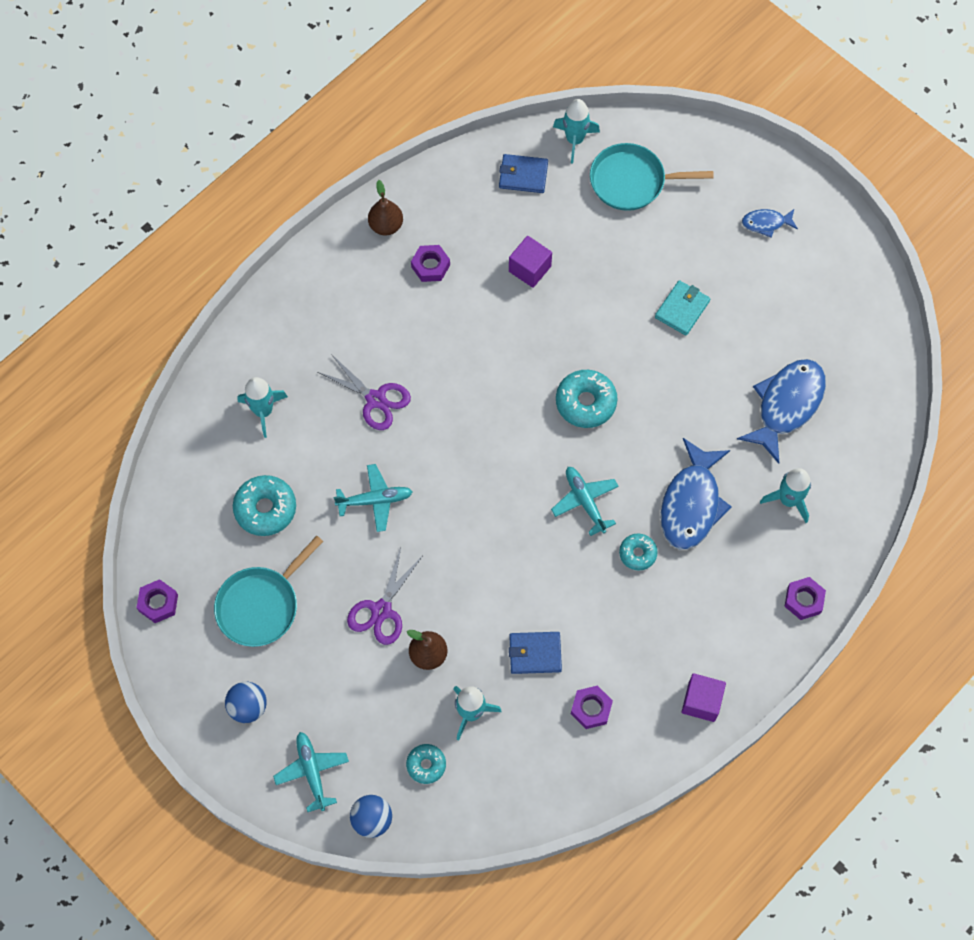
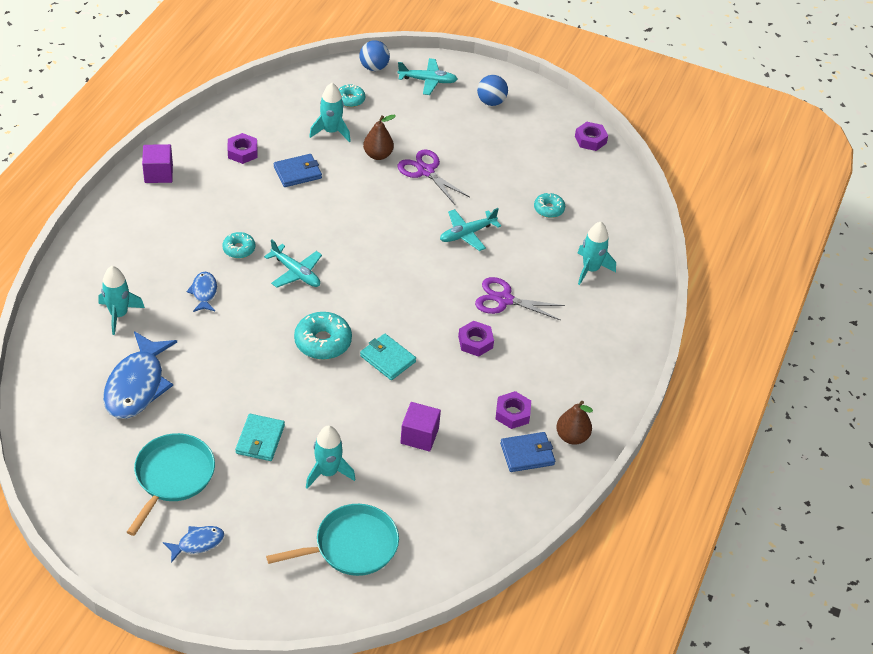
camera: 155 degrees right, 20 degrees down
turquoise pan [214,536,323,647] -> turquoise pan moved to [127,433,215,536]
turquoise donut [233,475,296,536] -> turquoise donut [534,193,565,218], size x0.60
turquoise plane [273,732,349,812] -> turquoise plane turned 45 degrees counterclockwise [397,58,457,95]
purple scissors [347,547,422,645] -> purple scissors turned 45 degrees counterclockwise [397,149,470,205]
blue wallet [499,154,548,193] -> blue wallet moved to [500,432,555,472]
turquoise rocket [553,99,600,163] -> turquoise rocket moved to [306,425,356,489]
blue fish [661,438,732,550] -> blue fish [186,272,217,312], size x0.50
purple nut [784,577,826,620] -> purple nut moved to [458,321,494,357]
none -> turquoise wallet [360,334,416,380]

